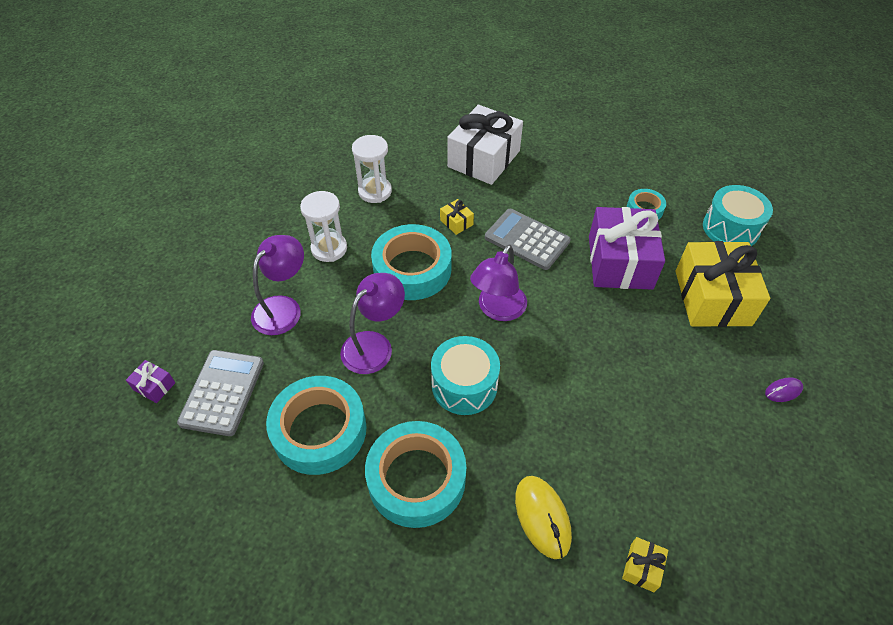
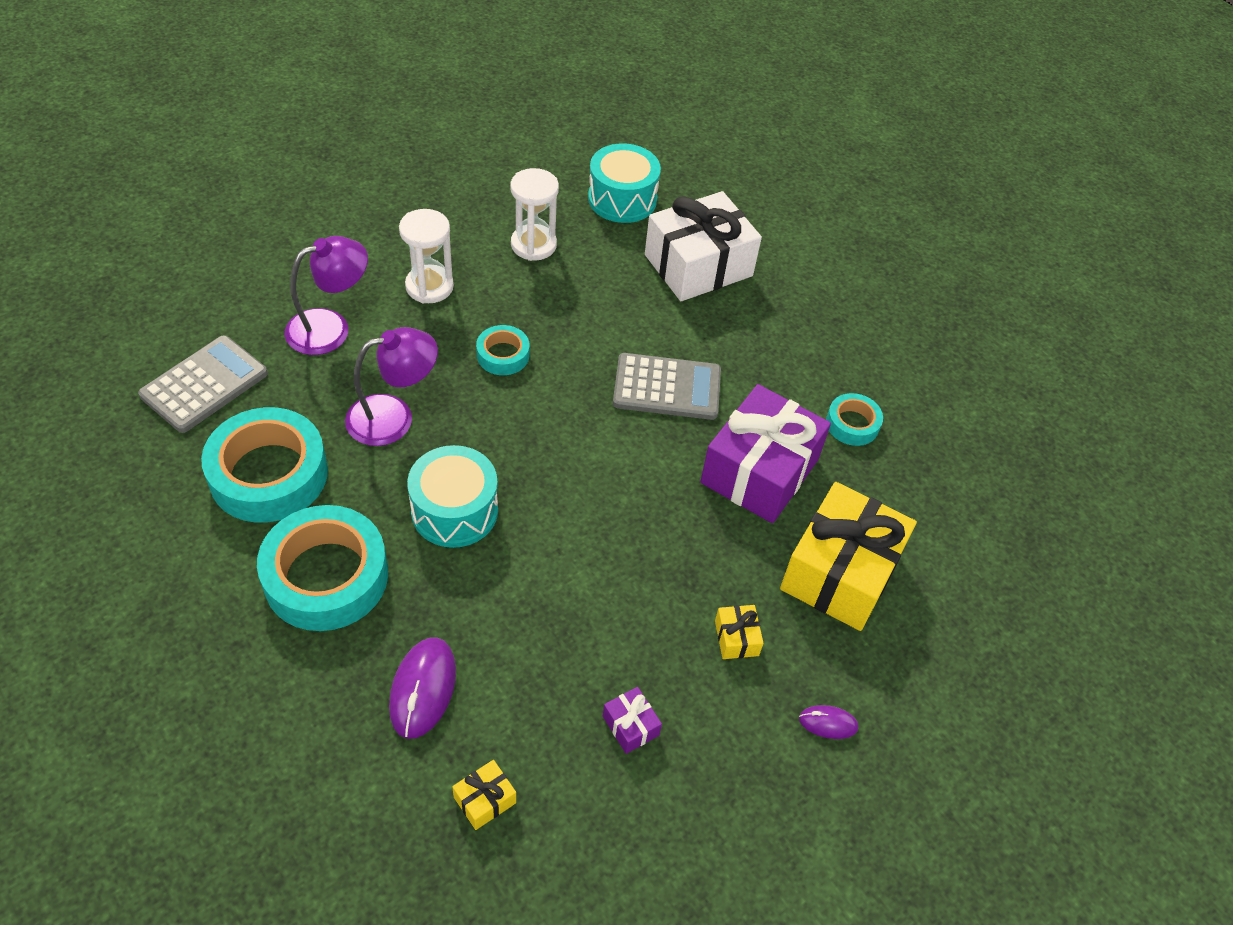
camera: 25 degrees right, 0 degrees up
purple gift [126,360,175,403] -> purple gift moved to [603,687,662,754]
turquoise tape [371,224,452,300] -> turquoise tape [476,325,529,375], size x0.50
yellow gift [440,199,474,235] -> yellow gift moved to [715,605,764,659]
purple lamp [470,245,527,321] -> none
grey calculator [485,209,571,270] -> grey calculator turned 120 degrees clockwise [613,353,721,420]
yellow mouse [515,476,572,559] -> purple mouse [389,637,456,739]
turquoise drum [703,185,773,246] -> turquoise drum moved to [588,144,661,223]

